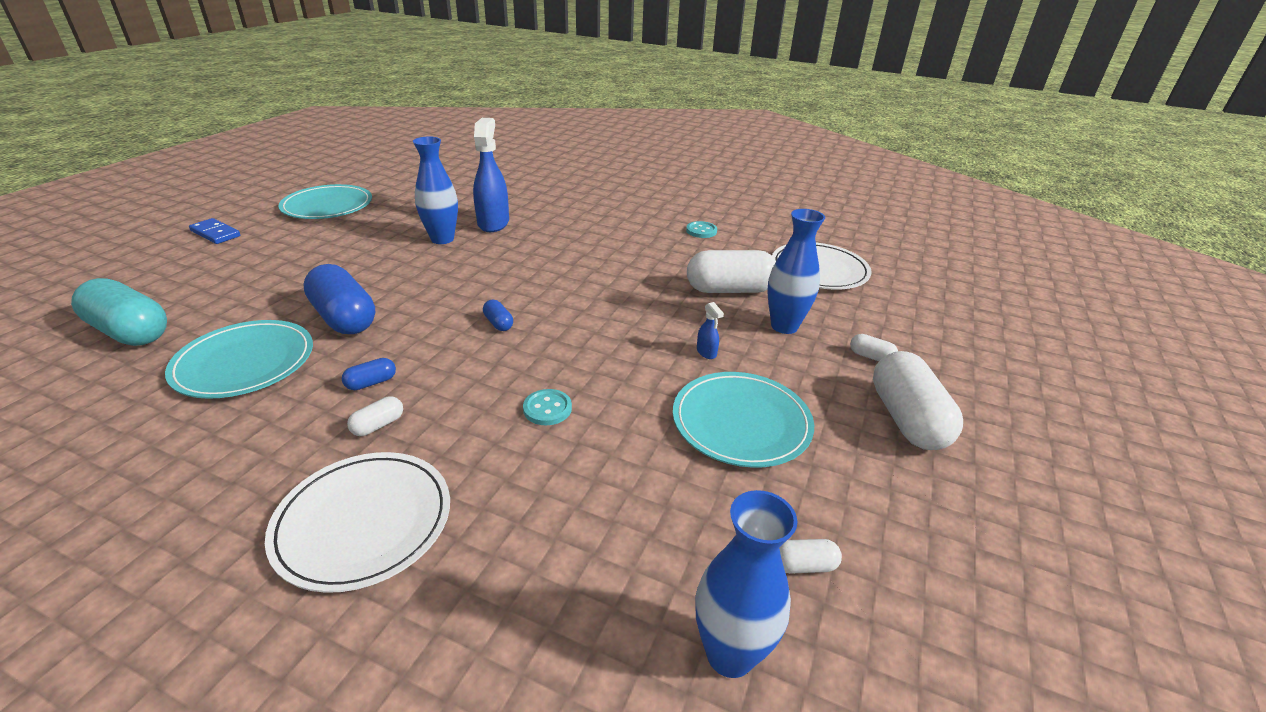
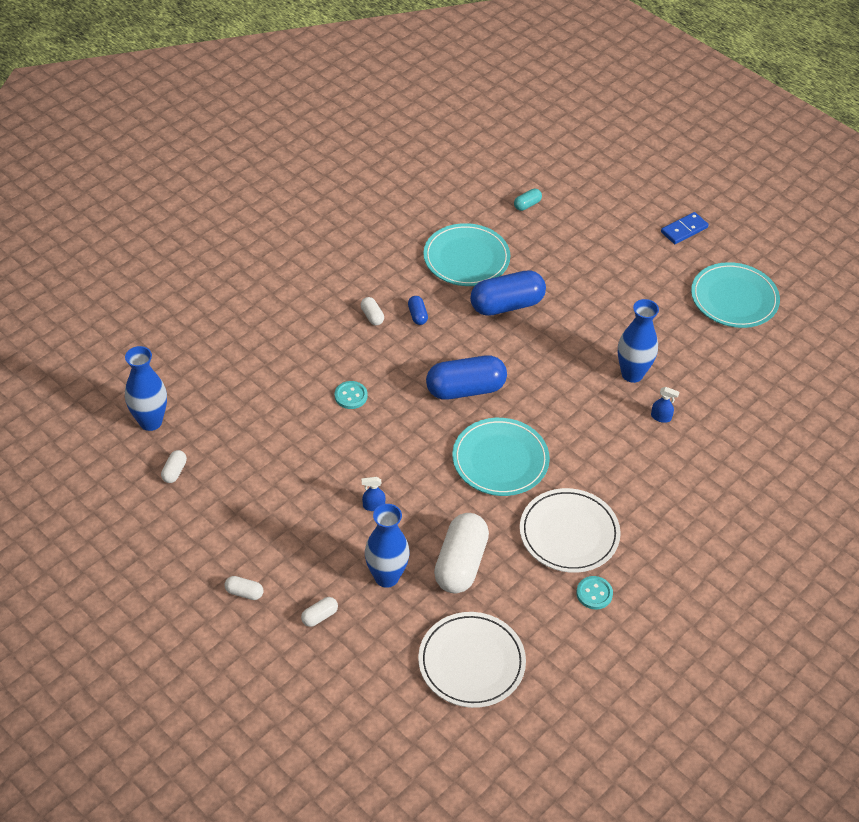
camera: 110 degrees right, 15 degrees up
turquoise capsule [71,278,167,346] -> turquoise capsule [514,189,542,211], size x0.44
white plate [265,452,450,593] -> white plate moved to [520,488,621,573]
blue spray bottle [473,118,509,232] -> blue spray bottle [651,387,679,423], size x0.42
blue capsule [483,300,513,331] -> blue capsule [426,355,507,400], size x2.28
turquoise plate [673,372,814,468] -> turquoise plate moved to [452,418,550,496]
white capsule [873,351,963,450] -> white capsule [225,576,263,600], size x0.44

